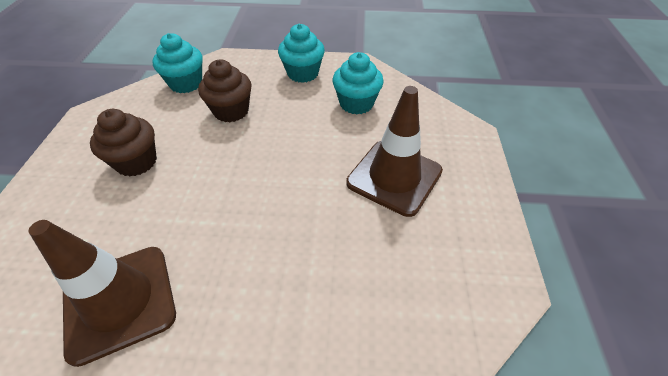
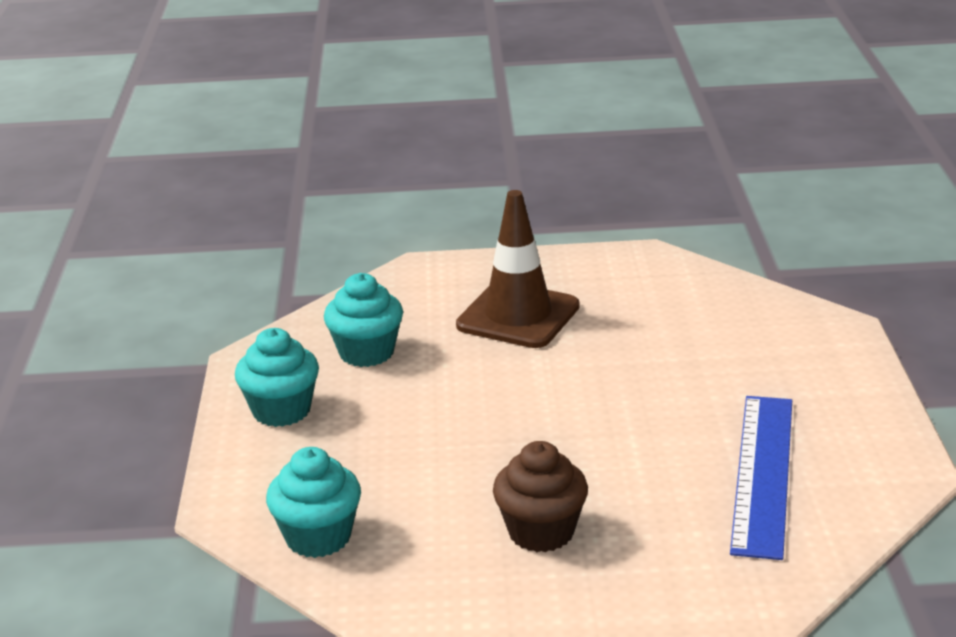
camera: 95 degrees left, 20 degrees down
brown traffic cone [29,220,176,367] -> blue ruler [730,396,792,560]
brown cupcake [198,59,252,122] -> none

